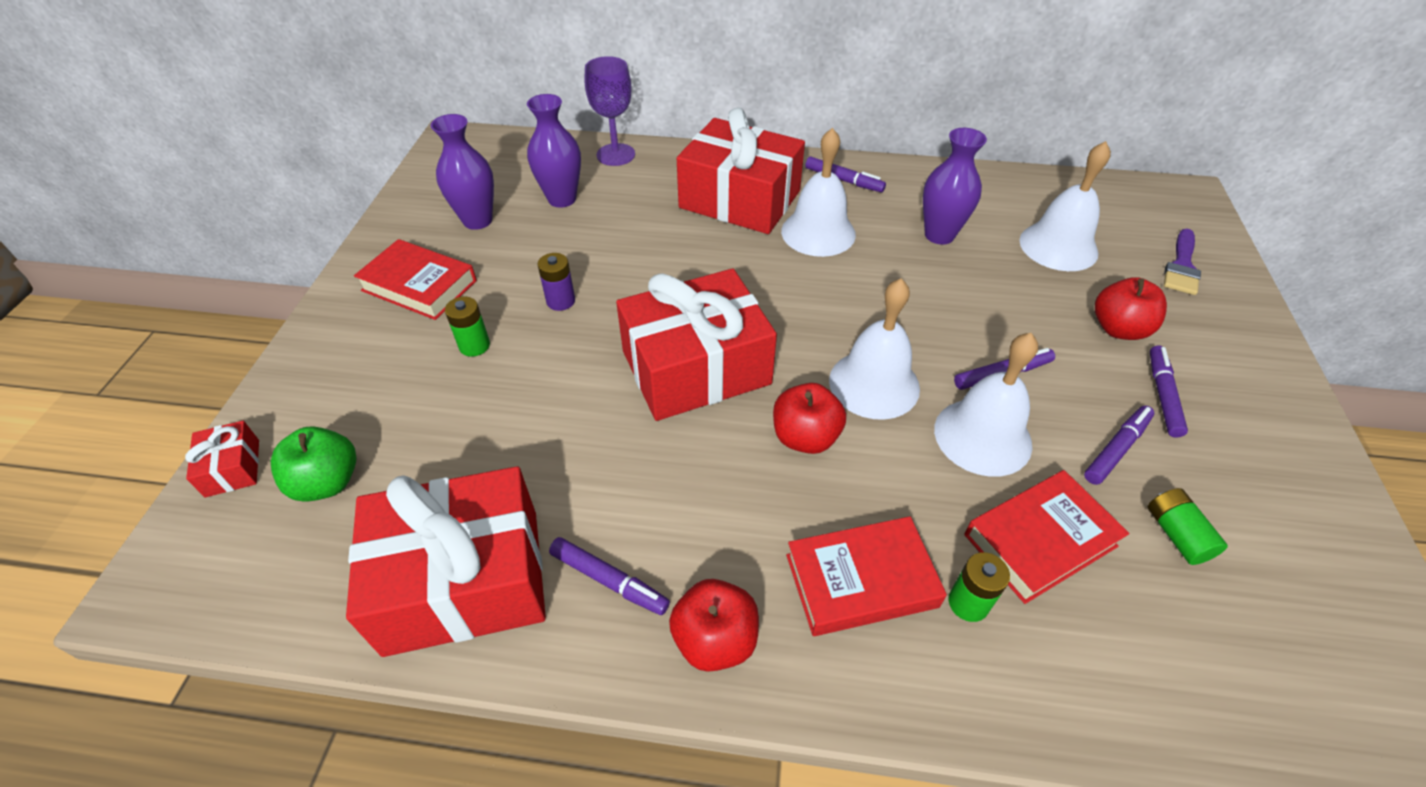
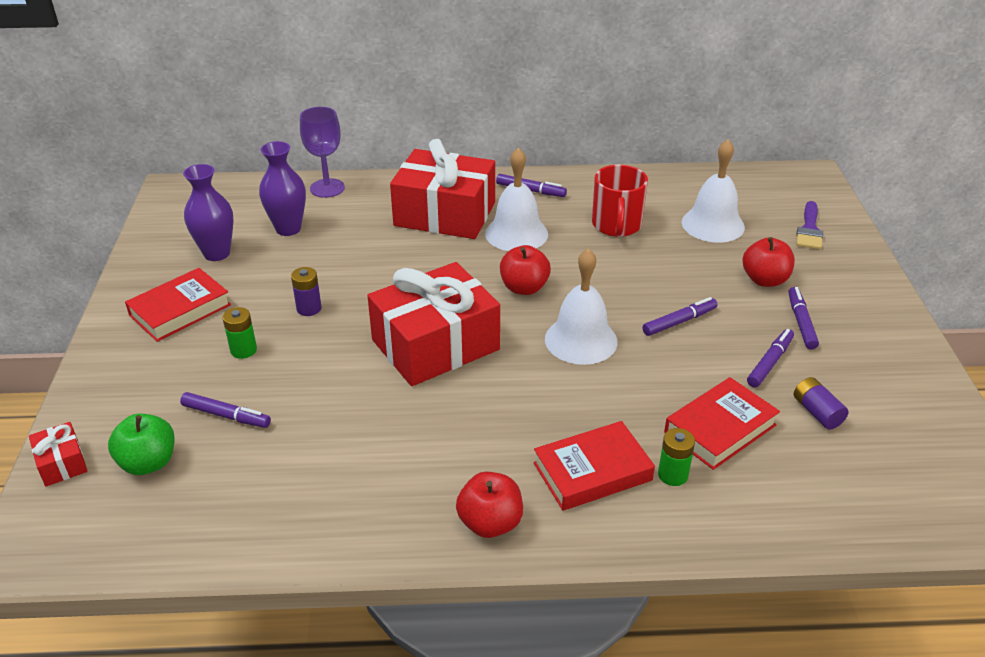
camera: 10 degrees left, 10 degrees down
red gift [346,466,546,657] -> none
red book [354,239,477,320] -> red book turned 60 degrees counterclockwise [125,268,231,342]
purple marker [549,537,670,615] -> purple marker moved to [180,392,271,428]
red apple [773,383,846,454] -> red apple moved to [500,245,551,295]
purple vase [923,128,987,245] -> red mug [592,165,648,237]
white bell [934,333,1038,477] -> none
green battery [1147,488,1228,565] -> purple battery [794,377,849,430]

